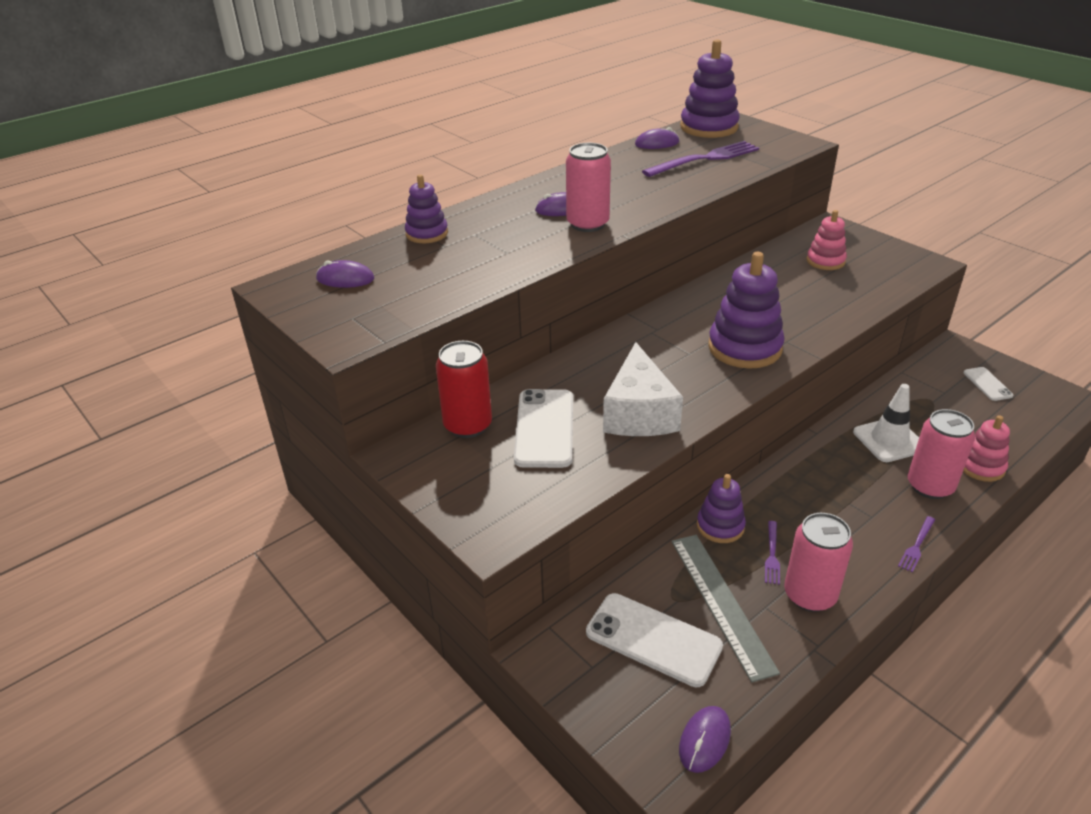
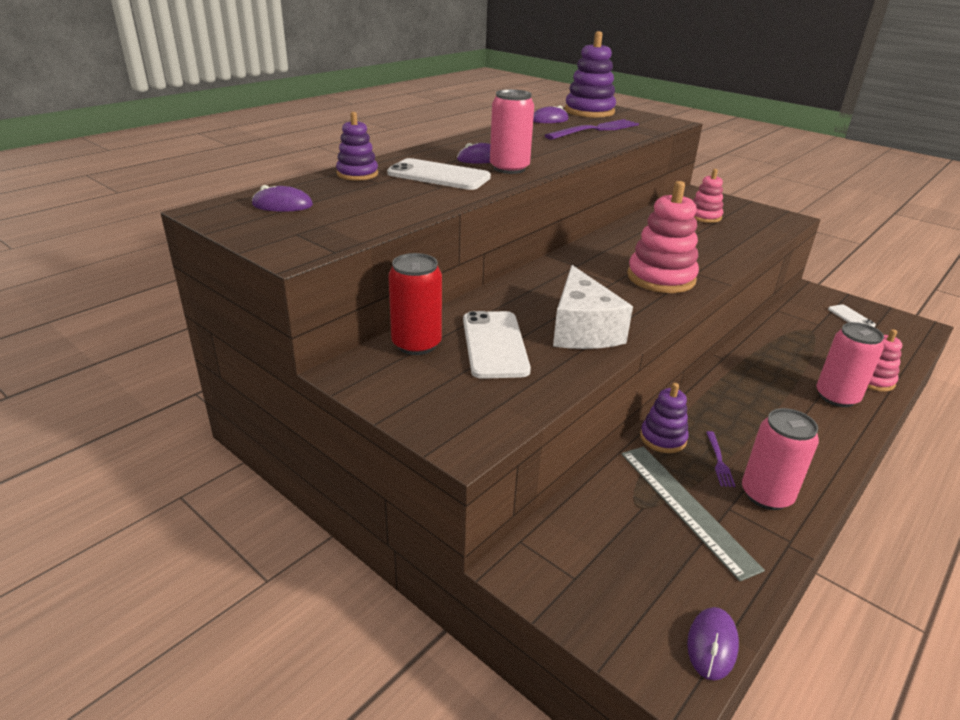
camera: 10 degrees left, 5 degrees down
white phone [586,593,723,688] -> white phone moved to [387,158,491,190]
purple stacking toy [708,252,785,369] -> pink stacking toy [627,181,699,293]
white traffic cone [853,384,919,462] -> none
purple fork [898,516,935,572] -> none

